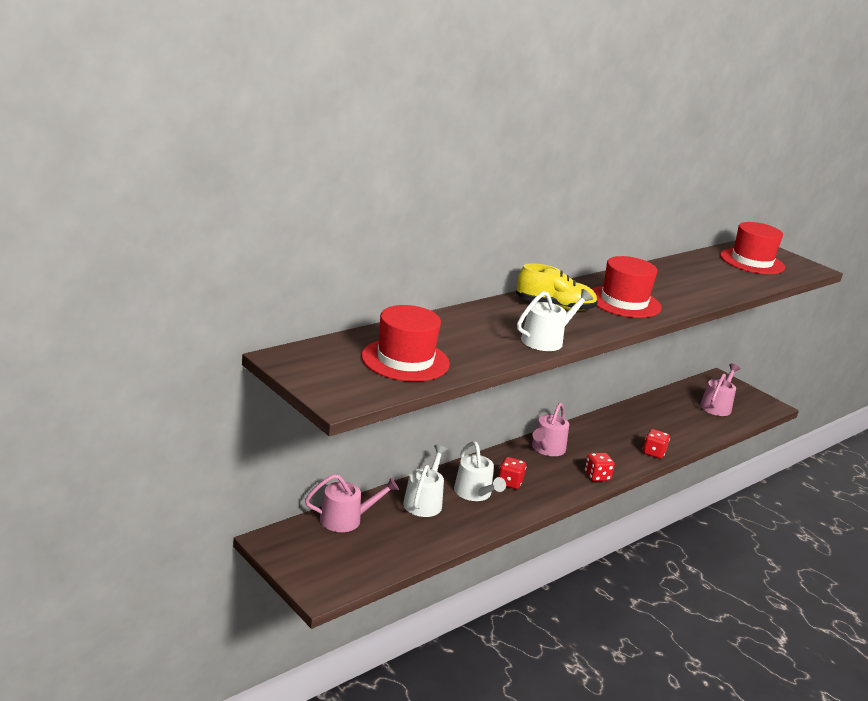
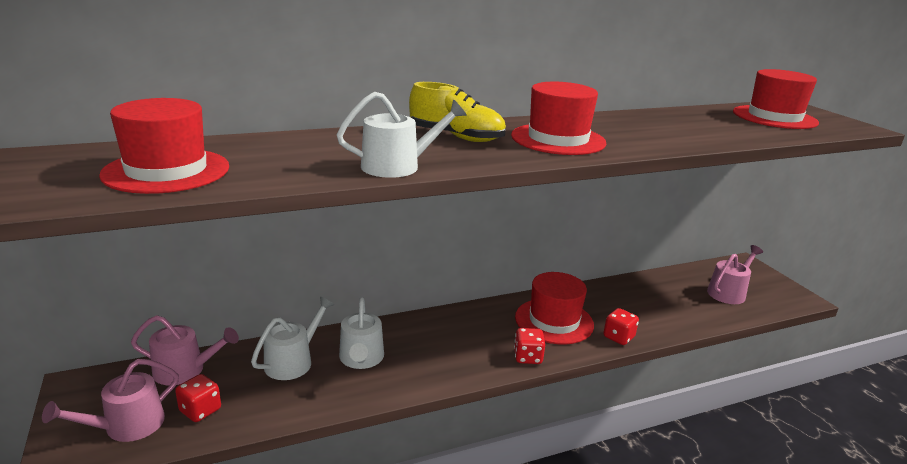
camera: 20 degrees right, 0 degrees up
red dice [498,457,526,489] -> red dice moved to [175,374,221,422]
pink watering can [532,403,569,456] -> pink watering can moved to [42,359,179,442]
none -> red hat [515,272,594,345]

